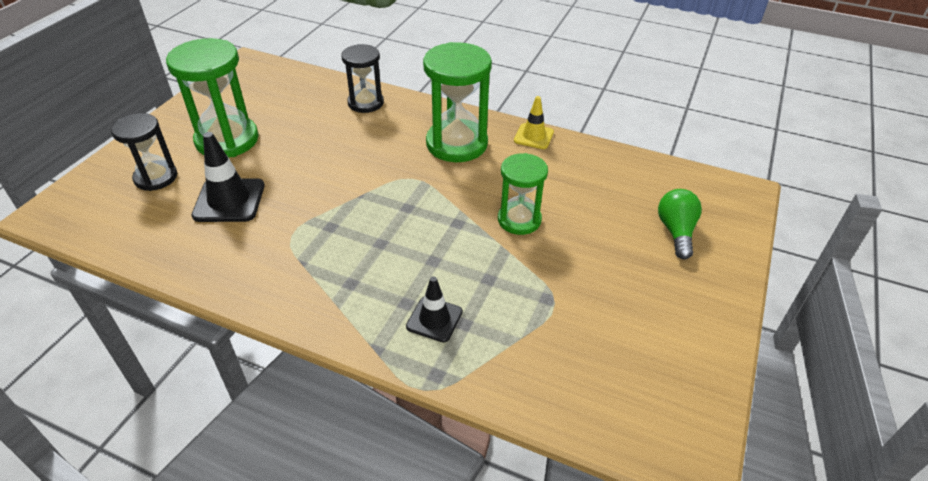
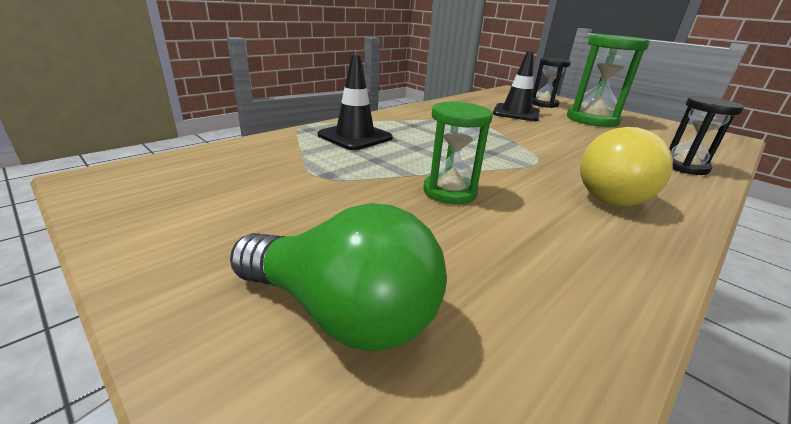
camera: 110 degrees right, 15 degrees down
black traffic cone [406,276,463,342] -> black traffic cone [318,55,393,150], size x1.57
green hourglass [423,42,492,162] -> yellow light bulb [580,127,673,206]
yellow traffic cone [514,96,554,149] -> none
green light bulb [658,189,702,259] -> green light bulb [230,203,447,351], size x1.52

